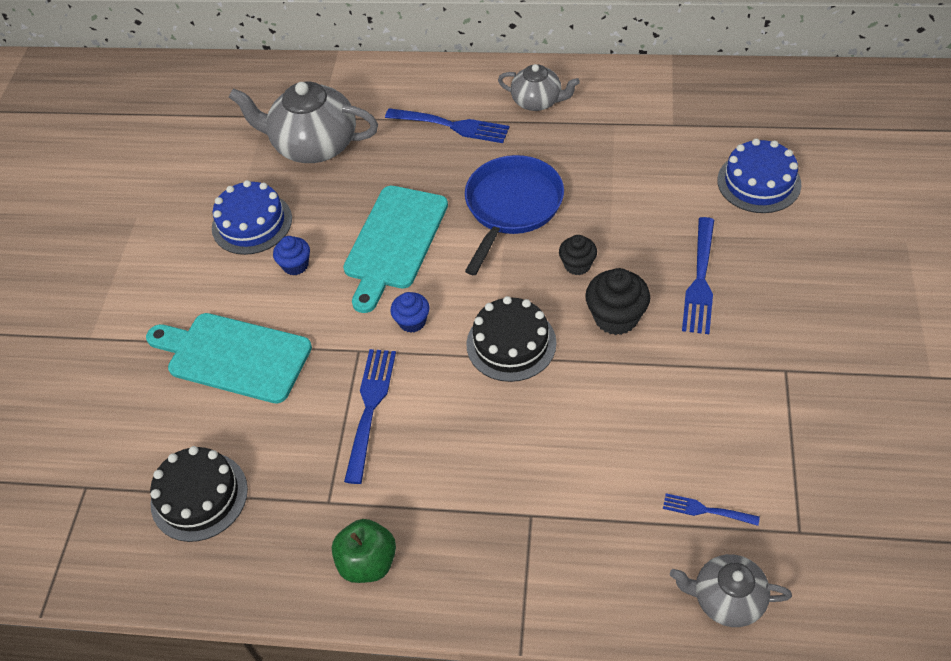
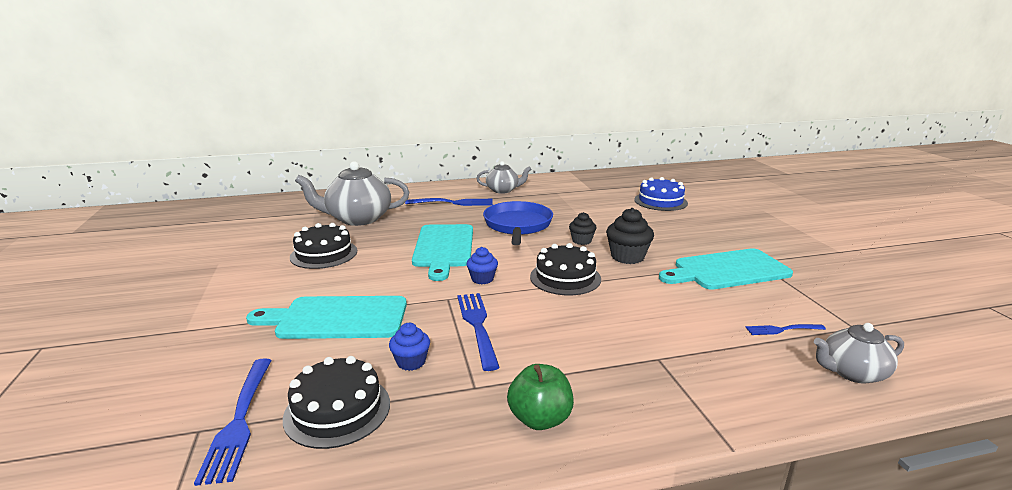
camera: 25 degrees left, 30 degrees down
blue cake [212,180,292,255] -> black cake [290,223,357,269]
blue cupcake [273,236,310,276] -> blue cupcake moved to [389,323,430,371]
blue fork [682,217,714,334] -> blue fork moved to [194,358,272,486]
none -> turquoise cutting board [659,248,793,290]

